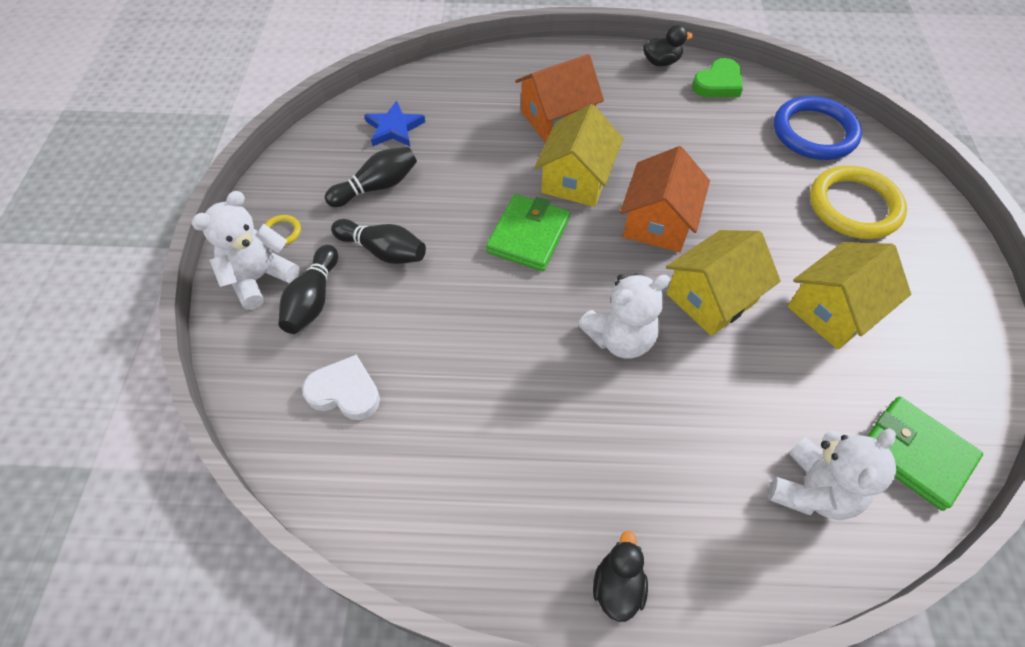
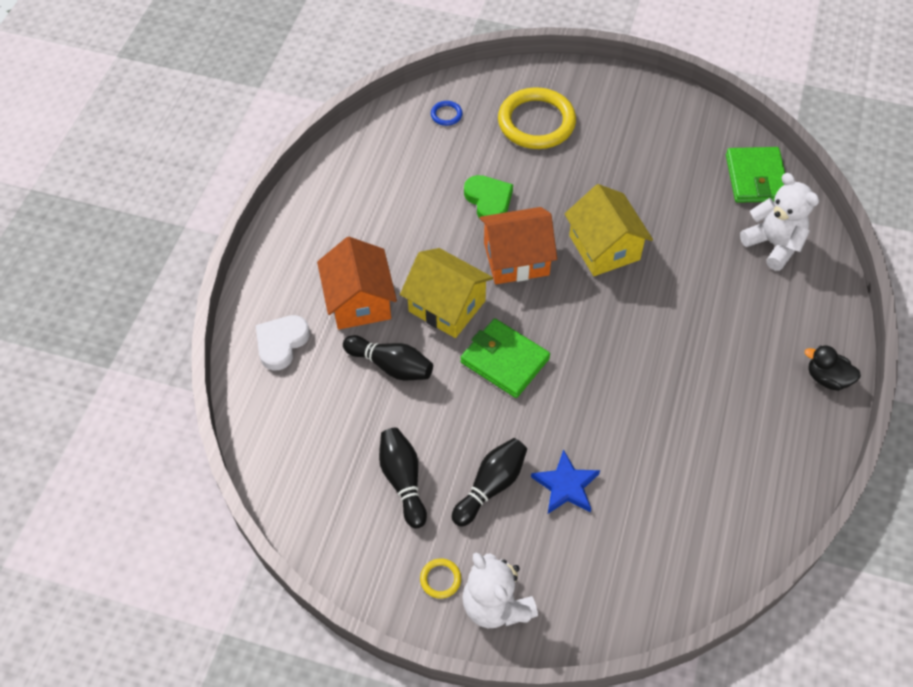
camera: 75 degrees left, 0 degrees up
black bowling pin [278,245,338,334] -> black bowling pin moved to [343,335,433,380]
white heart [302,354,380,420] -> white heart moved to [256,315,310,370]
blue star [364,101,425,147] -> blue star moved to [531,449,600,514]
white teddy bear [578,274,670,359] -> none
orange house [620,146,710,252] -> orange house turned 45 degrees counterclockwise [480,207,557,284]
black duck [643,25,693,66] -> none
green heart [692,58,743,98] -> green heart moved to [464,175,513,219]
blue ring [774,96,862,160] -> blue ring [431,101,463,126], size x0.41
yellow house [787,242,911,349] -> none
green wallet [867,397,983,511] -> green wallet turned 60 degrees counterclockwise [726,147,785,203]

